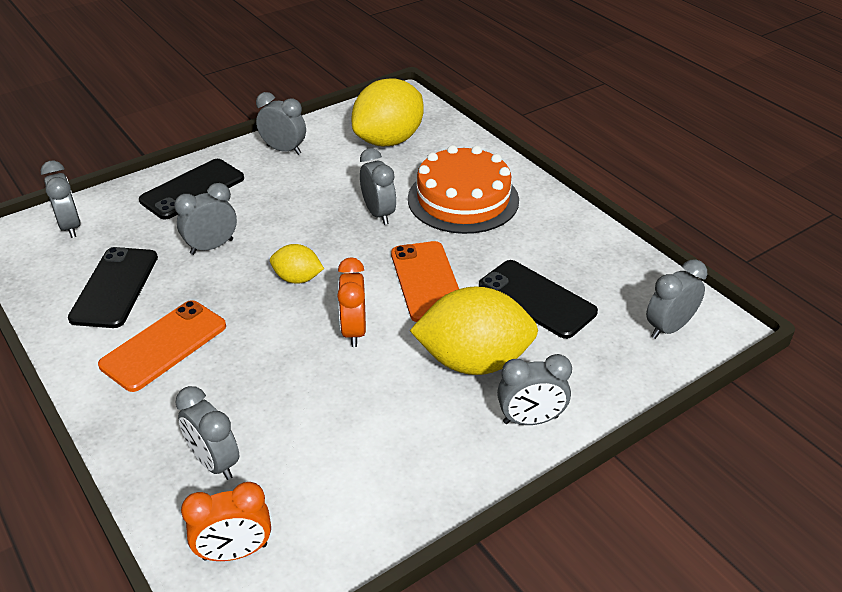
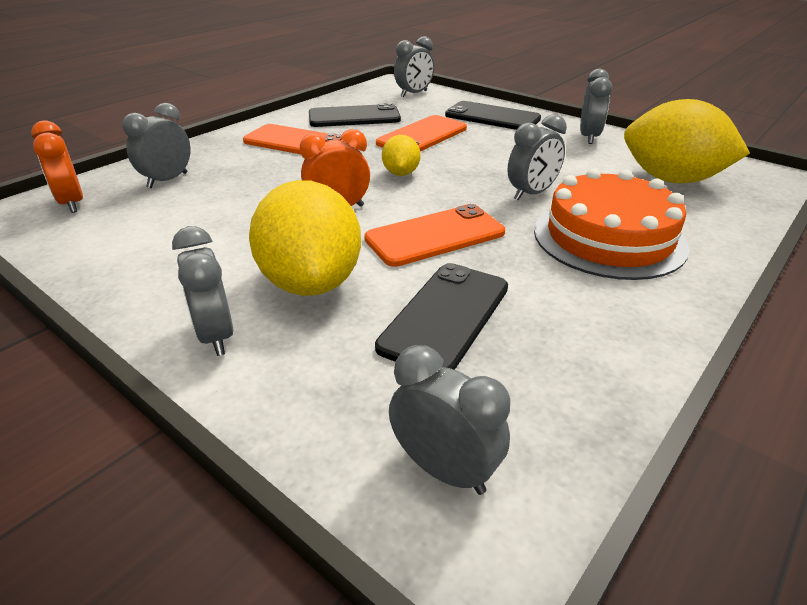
camera: 75 degrees right, 5 degrees down
grey clock [174,183,237,255] -> orange phone [376,115,467,152]

